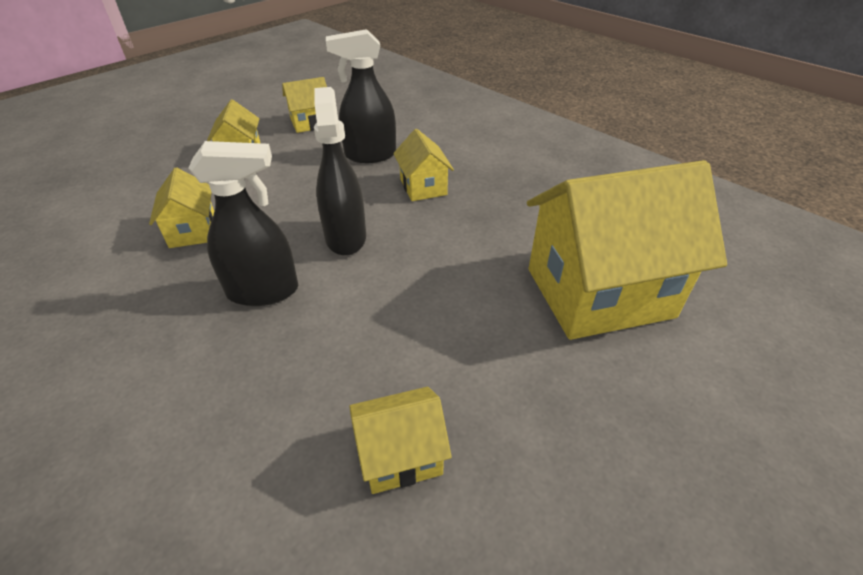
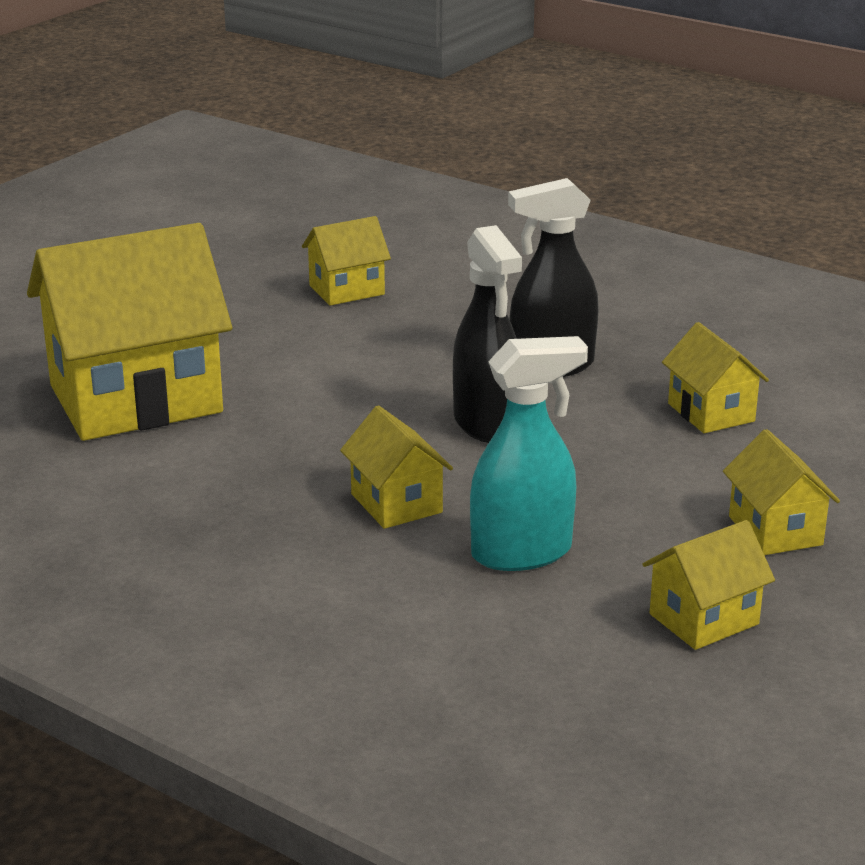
camera: 170 degrees right, 15 degrees down
black spray bottle [326,29,396,163] -> turquoise spray bottle [470,336,588,571]

